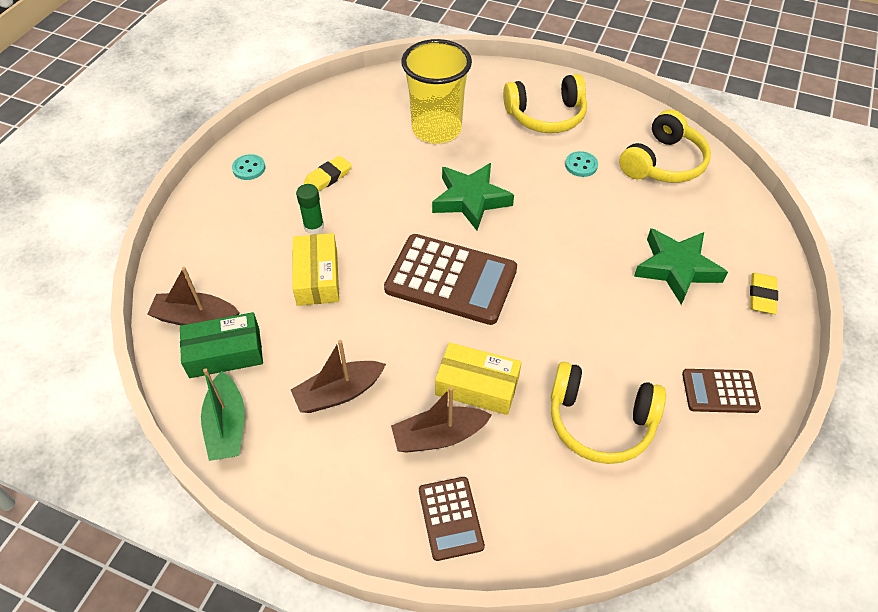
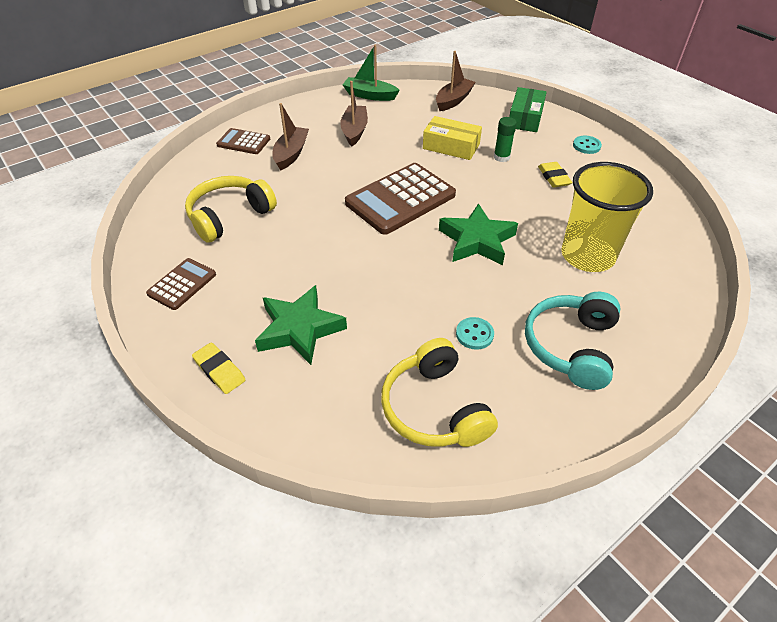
camera: 120 degrees right, 5 degrees down
green box [180,312,263,378] -> green box moved to [509,87,547,132]
yellow box [435,343,522,415] -> none
yellow headphones [503,74,587,133] -> turquoise headphones [525,292,621,390]

